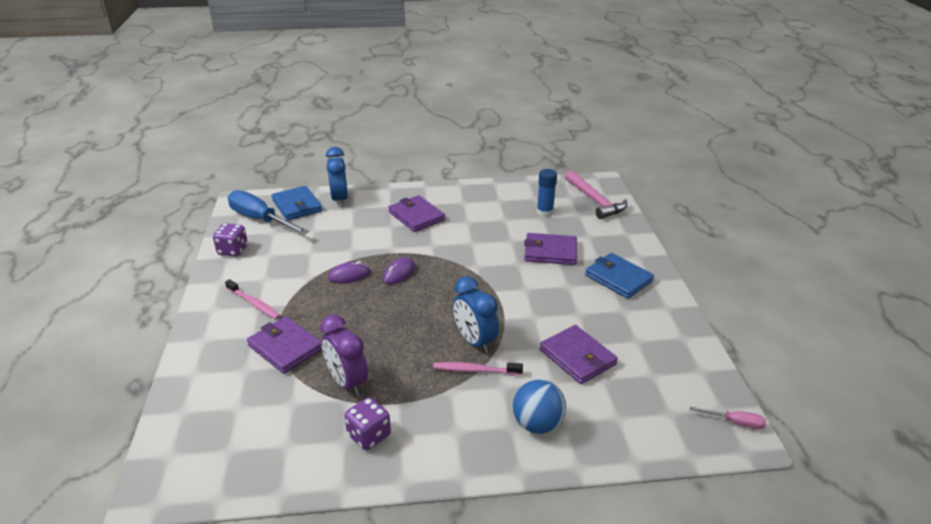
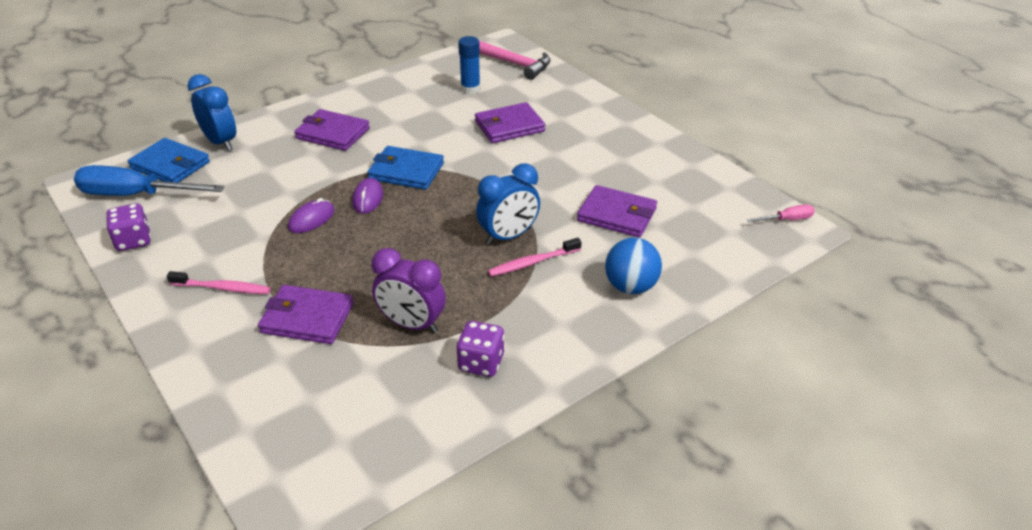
camera: 30 degrees left, 5 degrees up
blue clock [453,276,499,354] -> blue clock turned 60 degrees counterclockwise [476,163,540,245]
blue wallet [585,253,654,299] -> blue wallet moved to [367,146,444,190]

